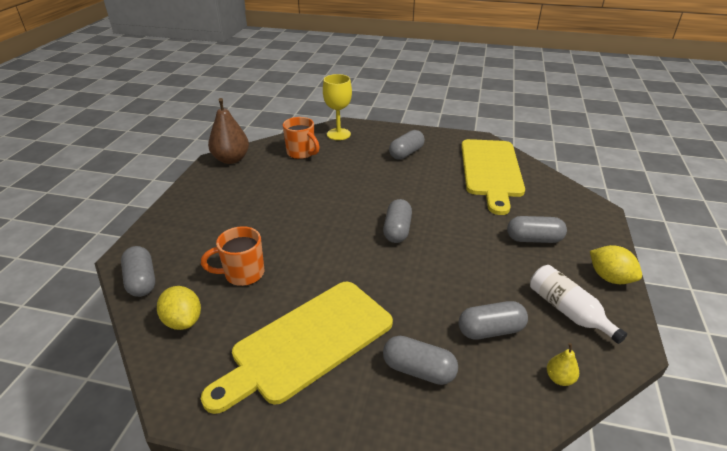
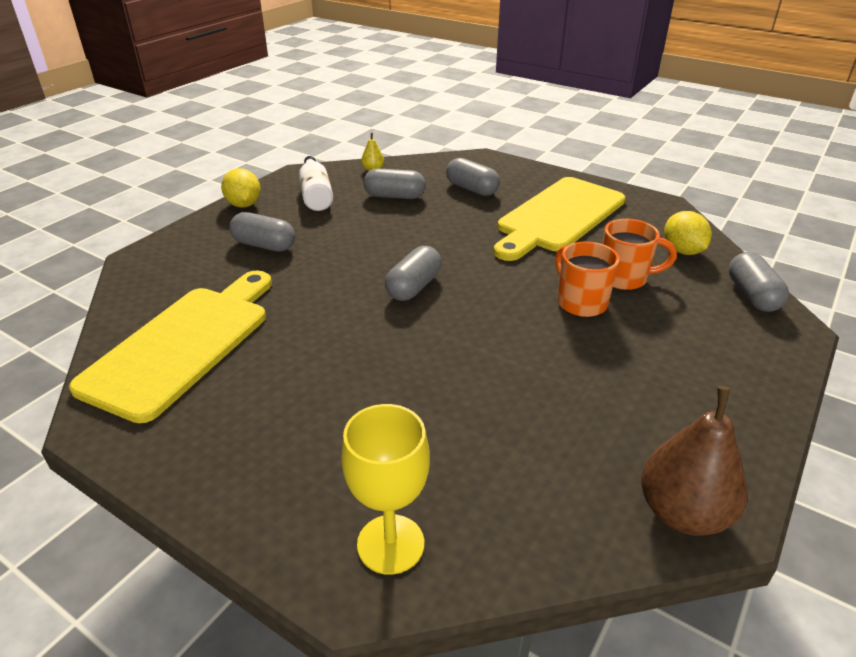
camera: 160 degrees left, 0 degrees up
yellow cutting board [201,282,393,414] -> yellow cutting board turned 150 degrees clockwise [494,177,625,261]
orange mug [283,117,320,159] -> orange mug moved to [555,241,620,317]
grey capsule [389,130,425,160] -> none

